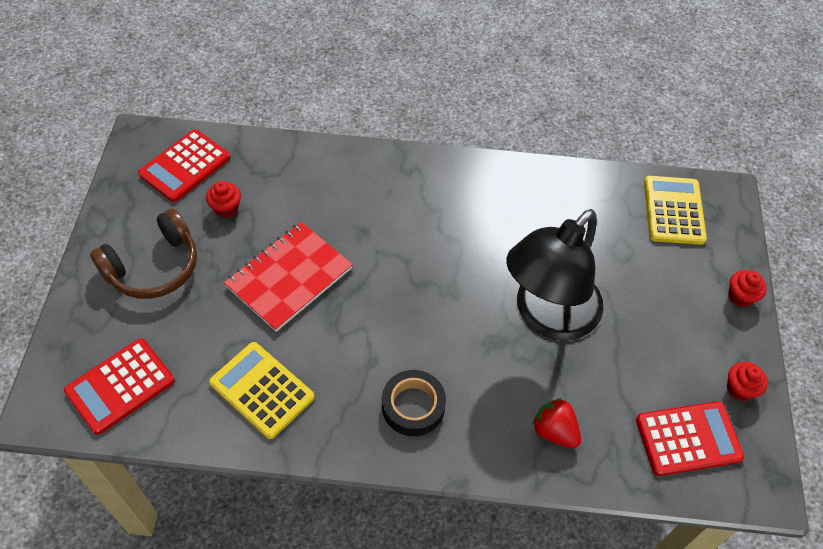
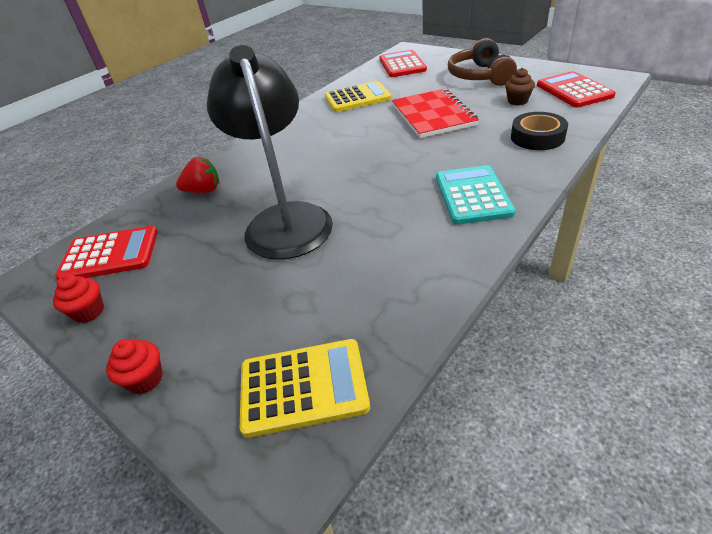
camera: 130 degrees right, 15 degrees down
red cupcake [206,181,241,218] -> brown cupcake [505,68,535,105]
black tape [382,370,446,436] -> black tape moved to [511,112,568,150]
red calculator [636,401,744,476] -> red calculator turned 120 degrees counterclockwise [55,226,158,280]
yellow calculator [644,176,707,245] -> yellow calculator turned 45 degrees counterclockwise [240,339,370,438]
none -> turquoise calculator [436,165,516,225]

